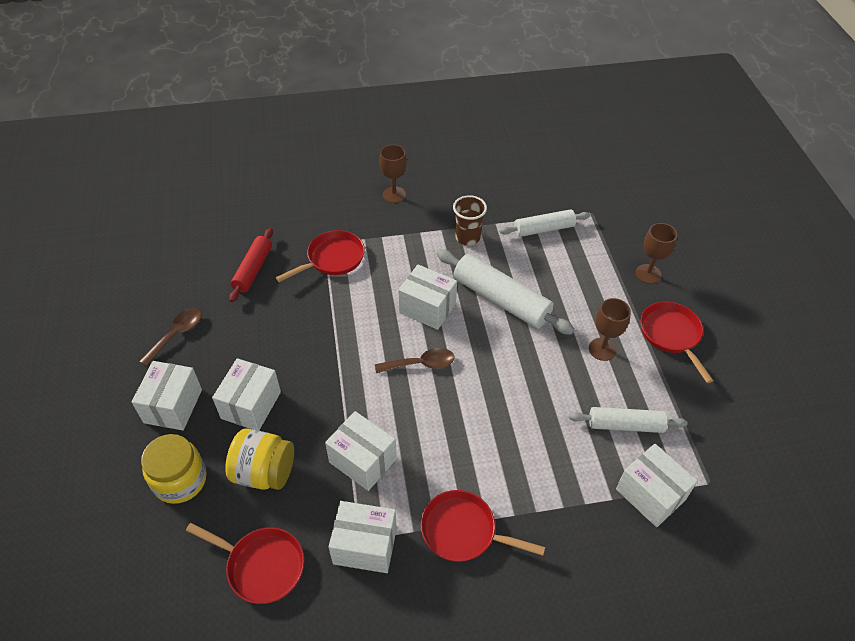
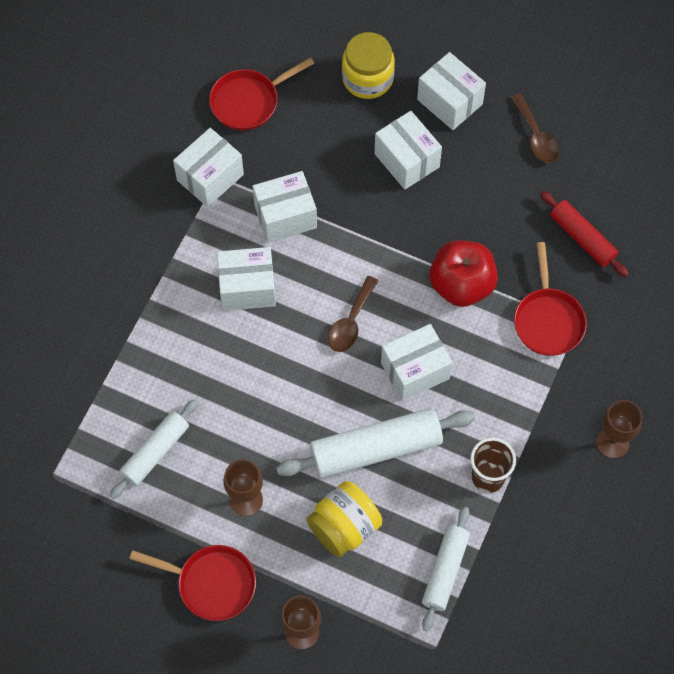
camera: 125 degrees right, 15 degrees up
yellow jar [225,428,294,490] -> yellow jar moved to [306,481,382,557]
red pan [421,490,545,562] -> none
white box [616,444,698,527] -> white box moved to [217,247,276,311]
none -> red apple [429,240,498,307]

